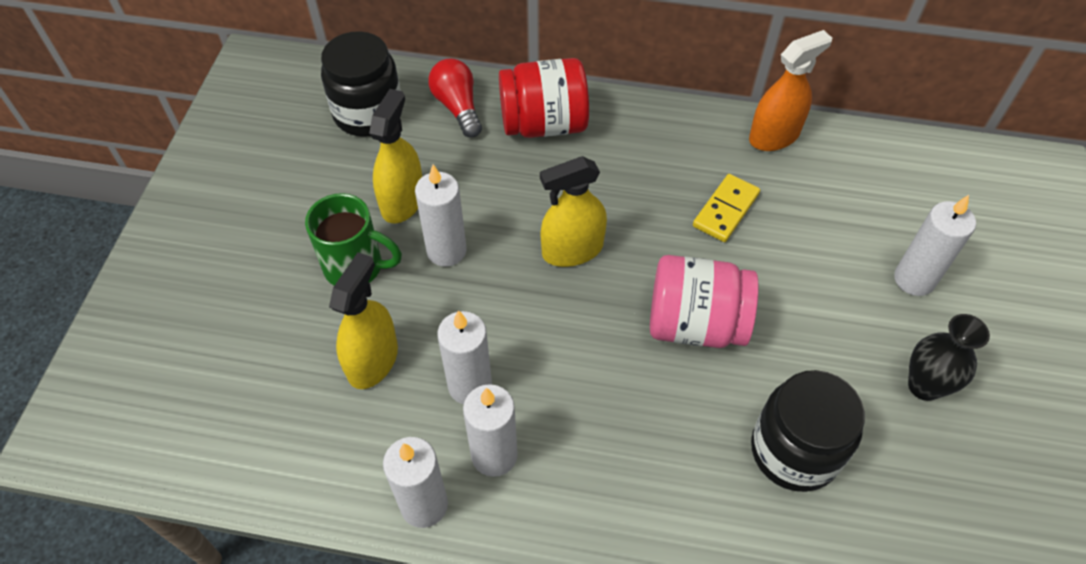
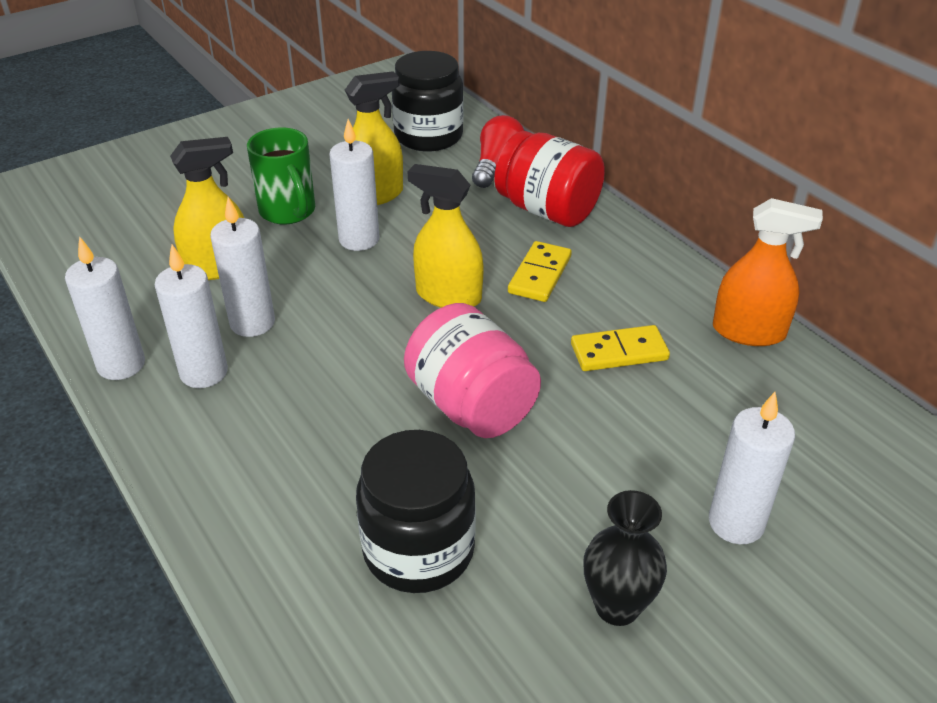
camera: 45 degrees right, 15 degrees down
none -> yellow domino [508,241,572,302]

